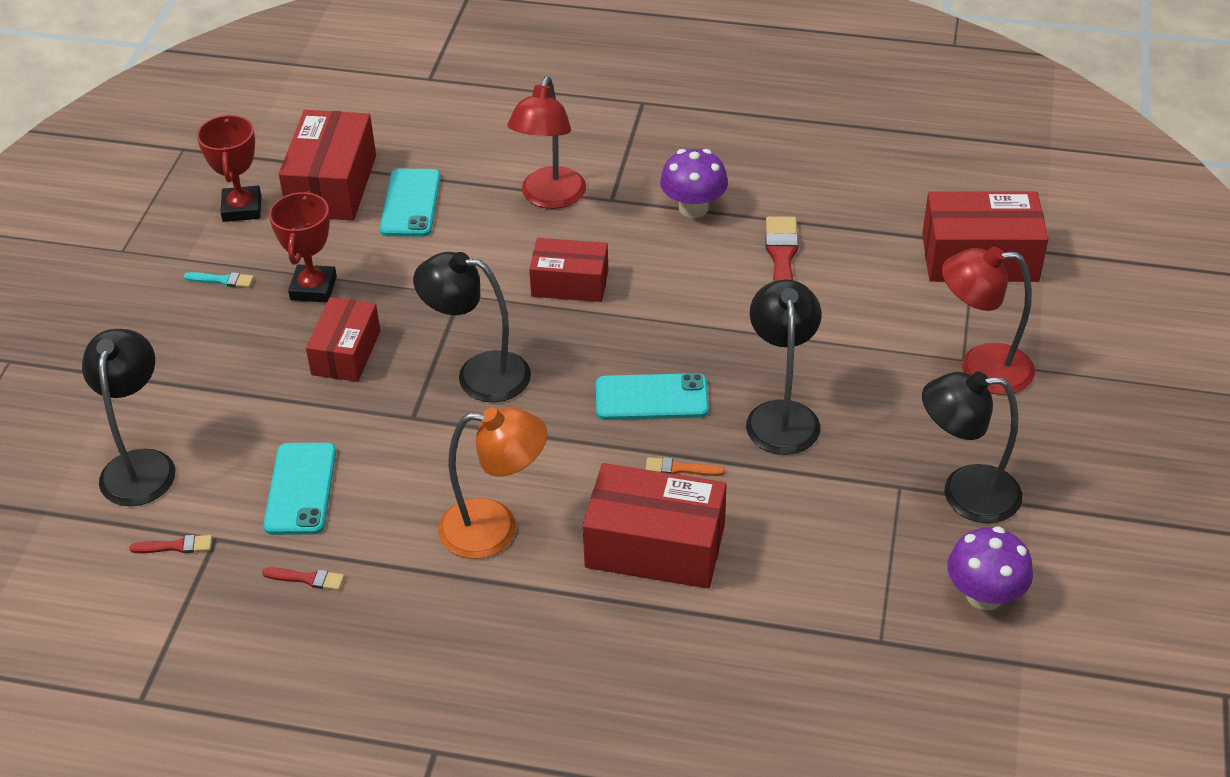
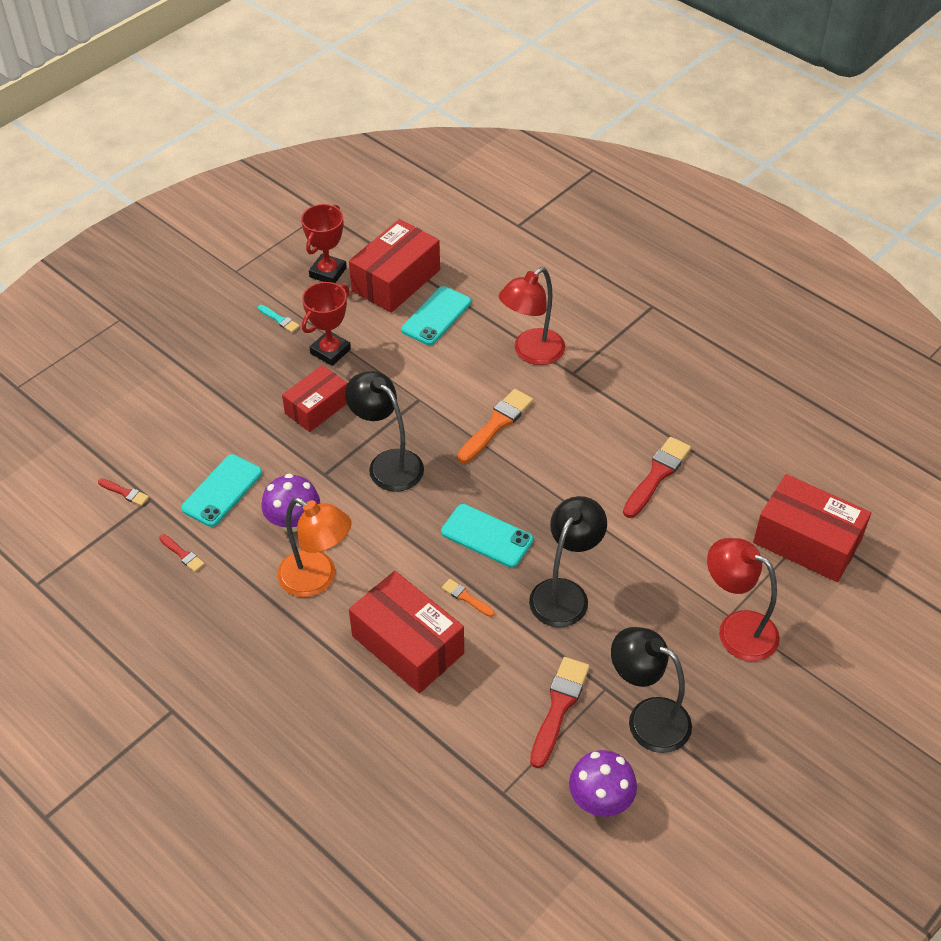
camera: 30 degrees right, 5 degrees up
black lamp [82,329,175,506] -> none
red box [529,238,608,302] -> orange brush [457,389,533,463]
purple mushroom [660,149,728,218] -> purple mushroom moved to [261,474,320,532]
none -> red brush [530,657,590,768]

